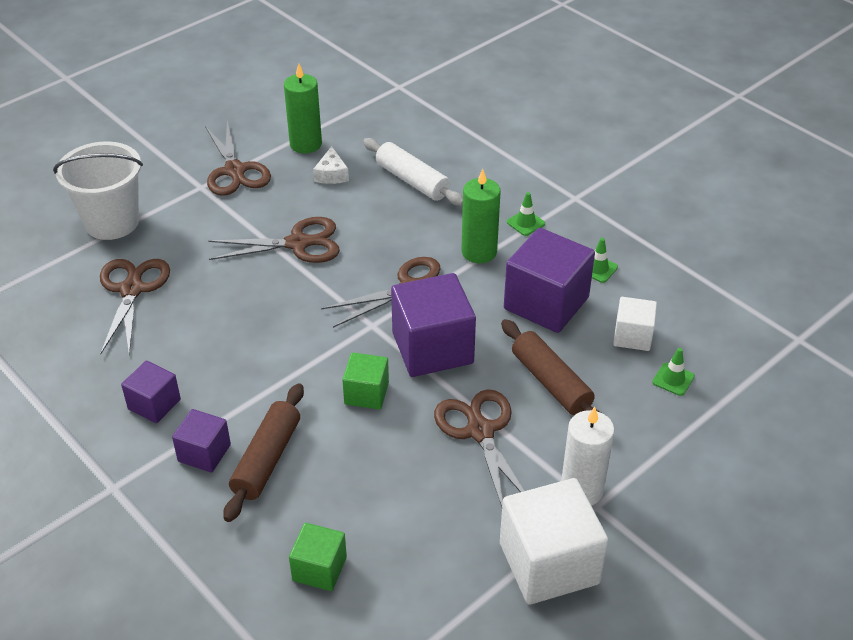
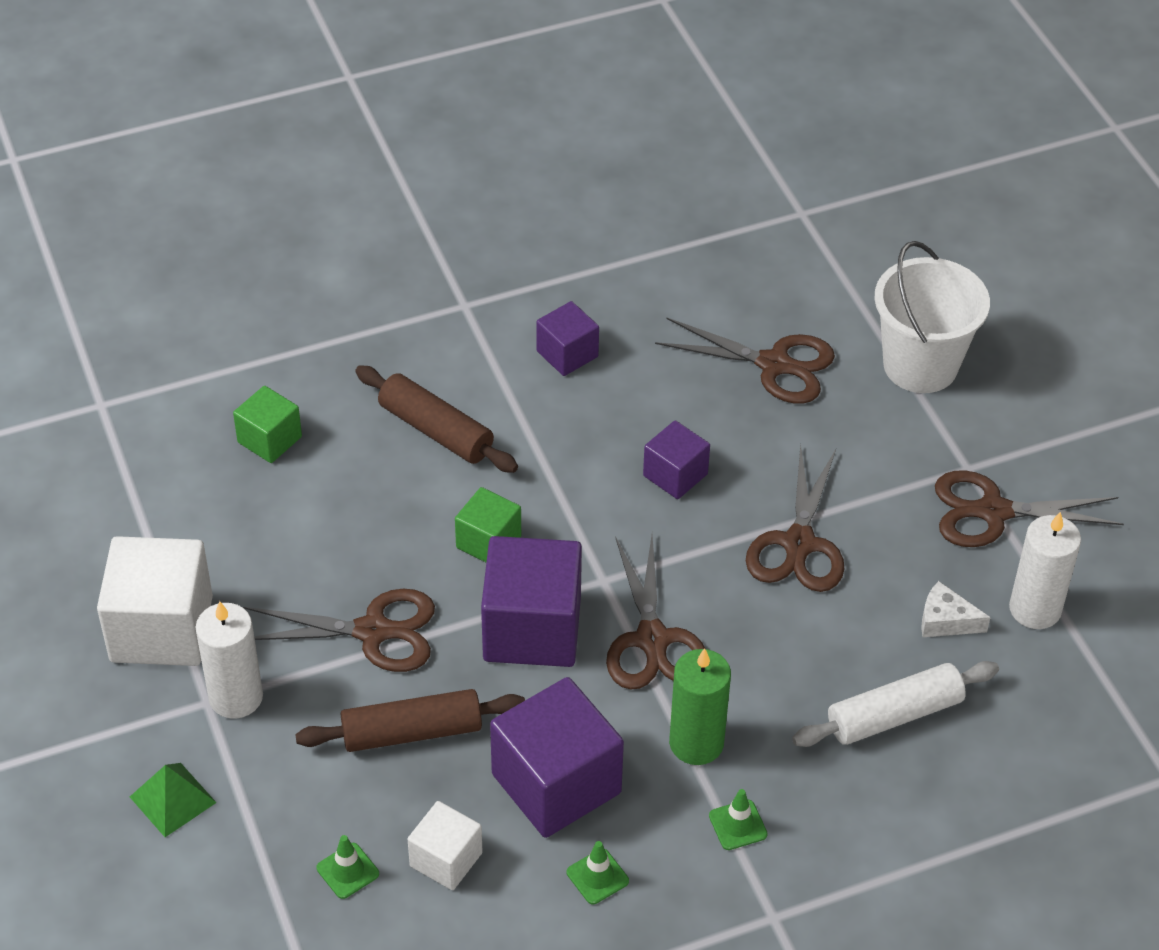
camera: 110 degrees right, 5 degrees up
purple cube [172,409,231,473] -> purple cube moved to [643,420,710,499]
green candle [284,63,322,153] -> white candle [1009,512,1081,629]
none -> green pyramid [130,763,217,837]

